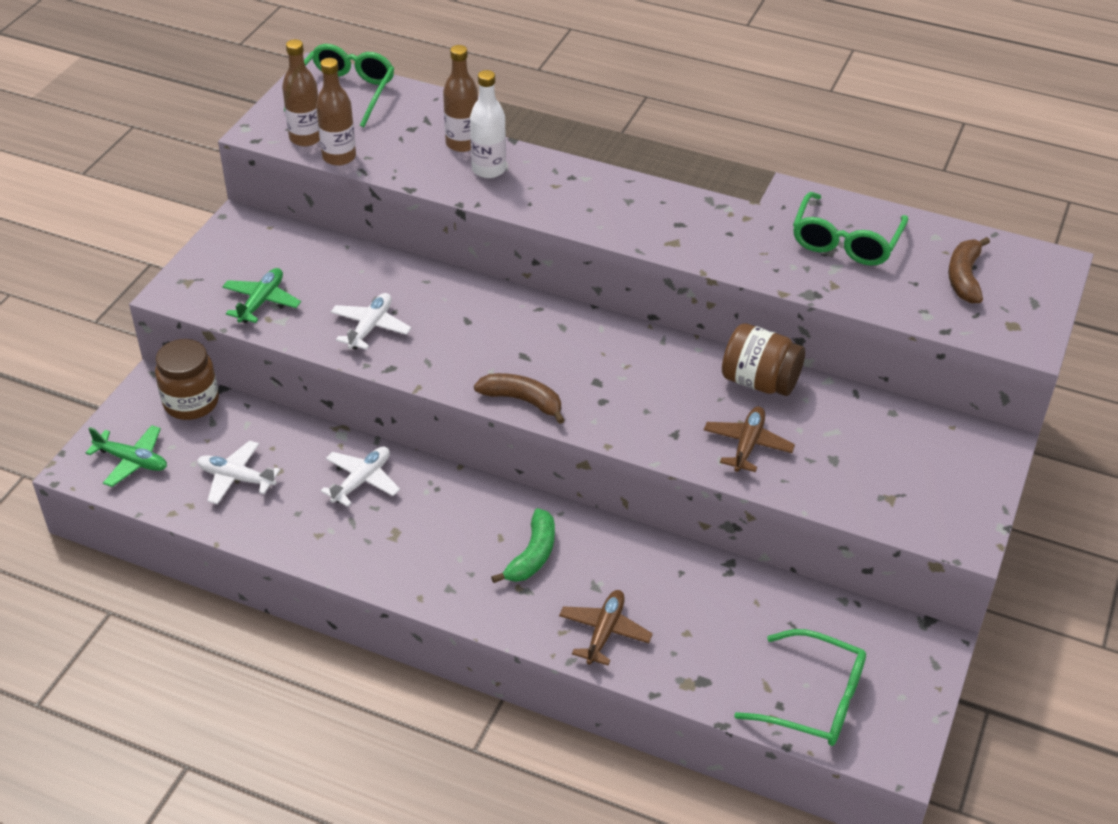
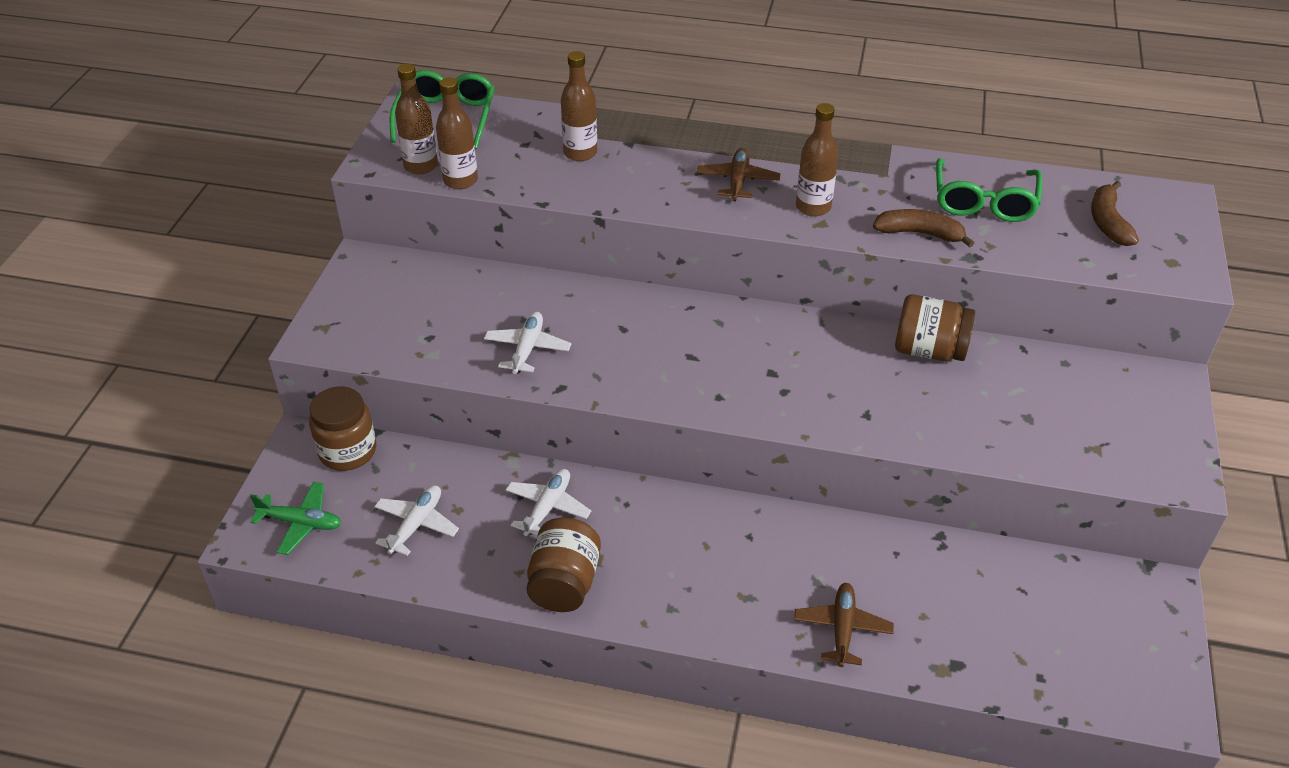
camera: 10 degrees left, 0 degrees up
white plane [197,440,280,504] -> white plane turned 105 degrees clockwise [374,485,459,556]
green plane [222,268,301,323] -> none
white bottle [470,70,506,178] -> none
brown banana [474,373,565,424] -> brown banana moved to [873,209,974,247]
green banana [491,508,555,583] -> none
brown plane [704,406,795,472] -> brown plane moved to [697,148,781,201]
green glasses [734,629,866,746] -> none
none -> brown jar [527,517,601,612]
none -> brown bottle [796,103,839,216]

